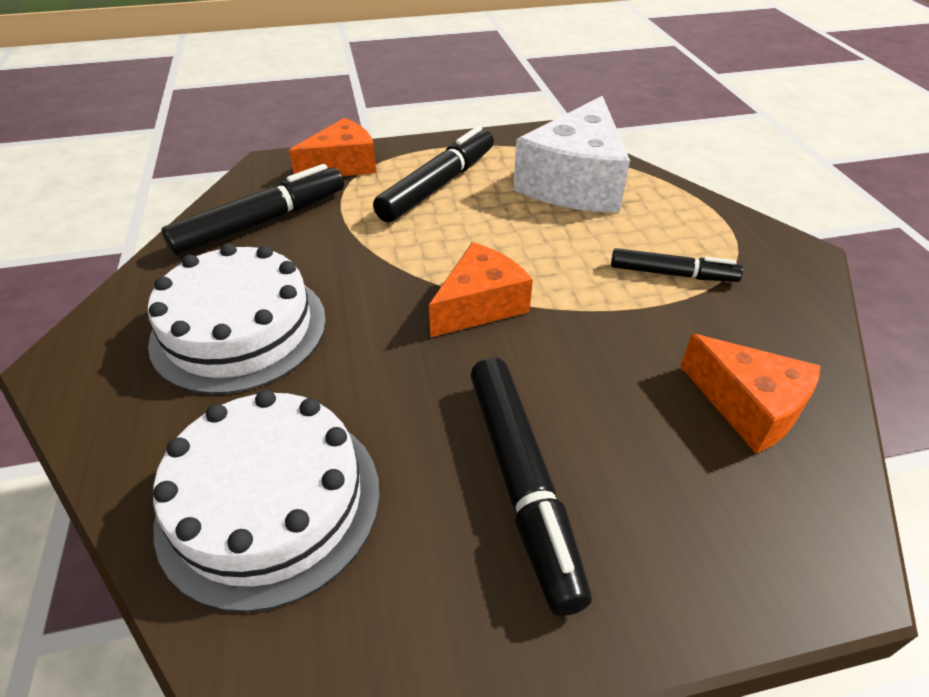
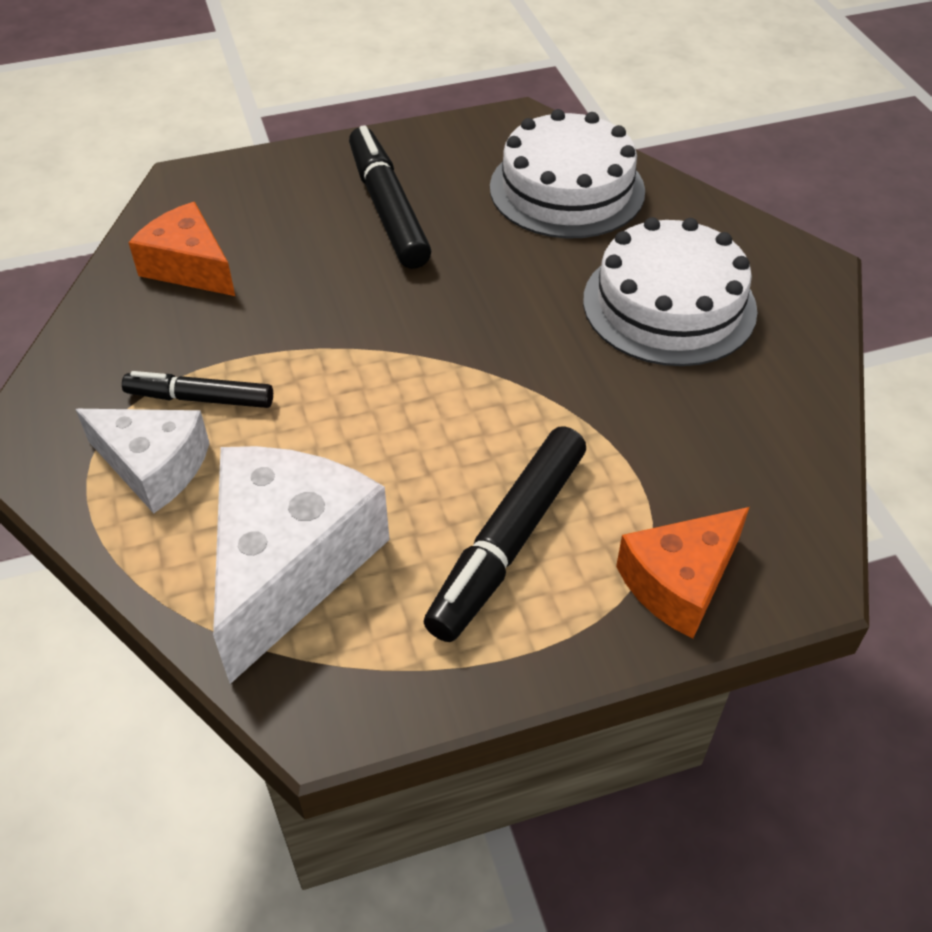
camera: 175 degrees right, 5 degrees up
black marker [161,164,344,256] -> none
orange cheese [429,242,533,337] -> none
none -> white cheese [76,409,210,513]

